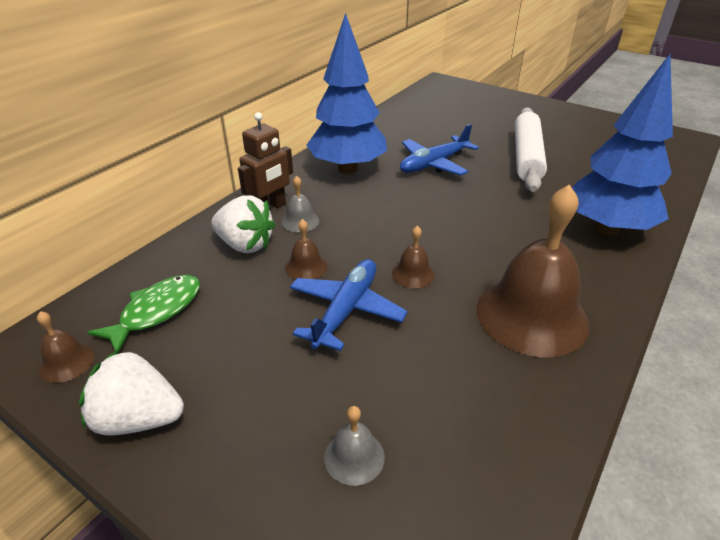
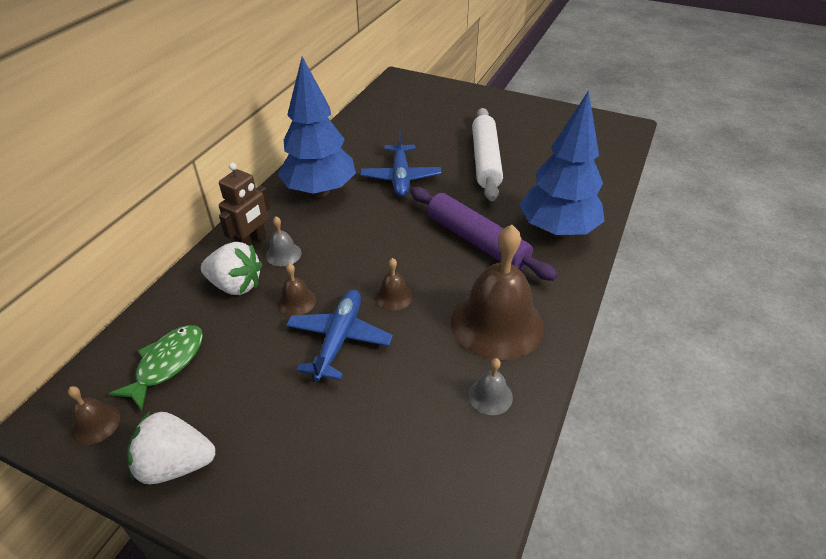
camera: 10 degrees left, 5 degrees up
grey bell [324,406,385,486] -> grey bell moved to [468,358,513,415]
blue plane [400,124,479,176] -> blue plane turned 45 degrees counterclockwise [360,129,441,197]
none -> purple rolling pin [410,187,558,281]

